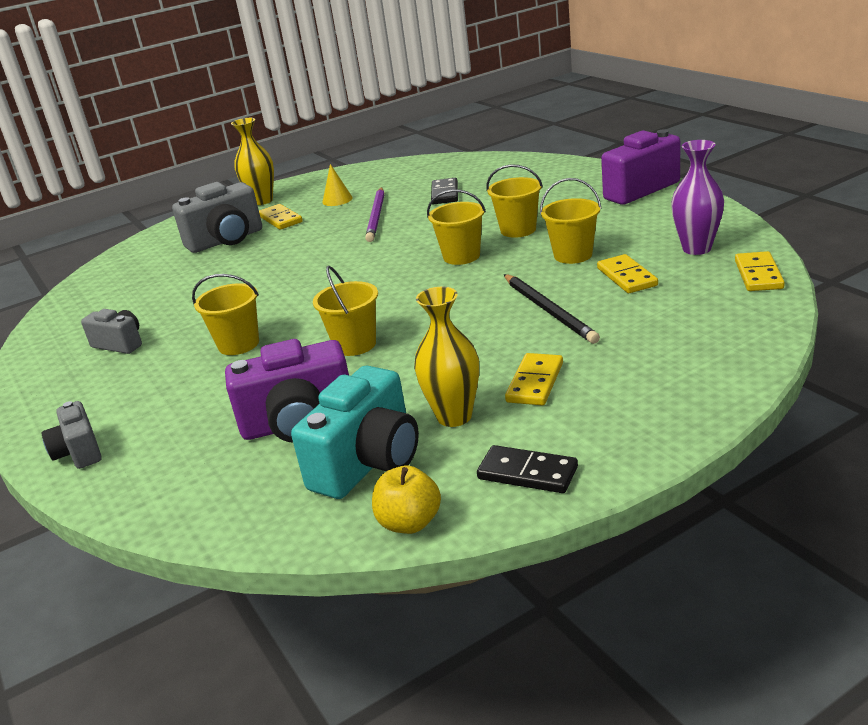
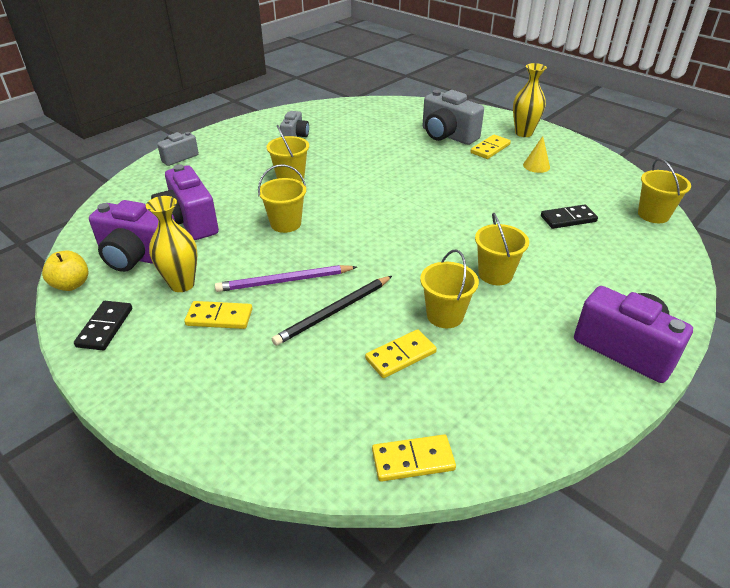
camera: 70 degrees right, 10 degrees up
turquoise camera [291,366,419,499] -> purple camera [89,200,175,272]
purple pencil [365,187,384,242] -> purple pencil moved to [215,265,357,292]
yellow bucket [427,189,486,265] -> yellow bucket moved to [638,158,691,223]
purple vase [671,140,724,255] -> none

